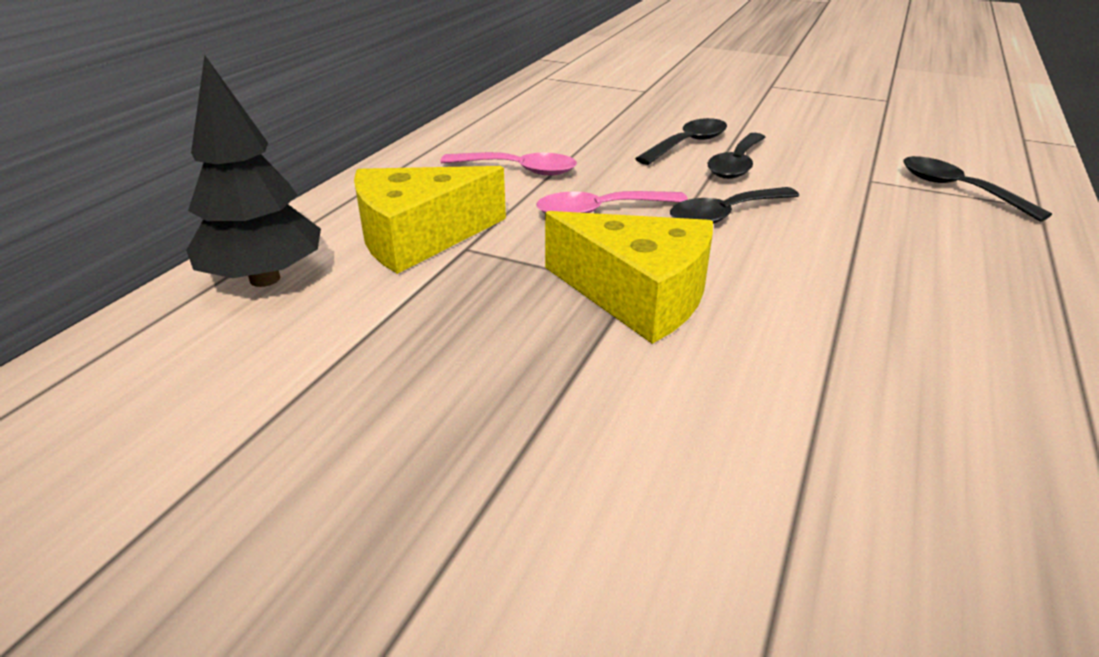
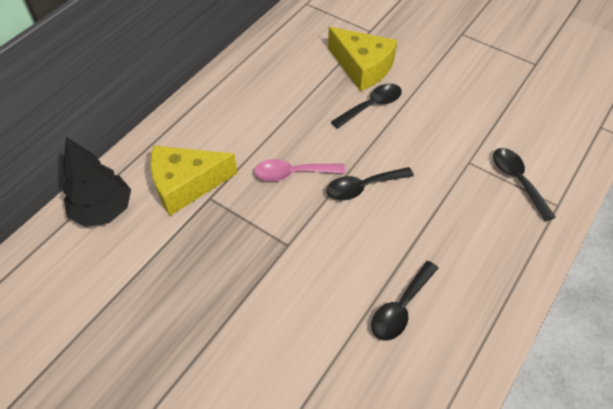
camera: 10 degrees right, 20 degrees up
pink spoon [440,152,577,175] -> none
yellow cheese [545,211,713,344] -> yellow cheese moved to [328,27,398,91]
black spoon [707,133,766,179] -> black spoon moved to [371,261,438,341]

